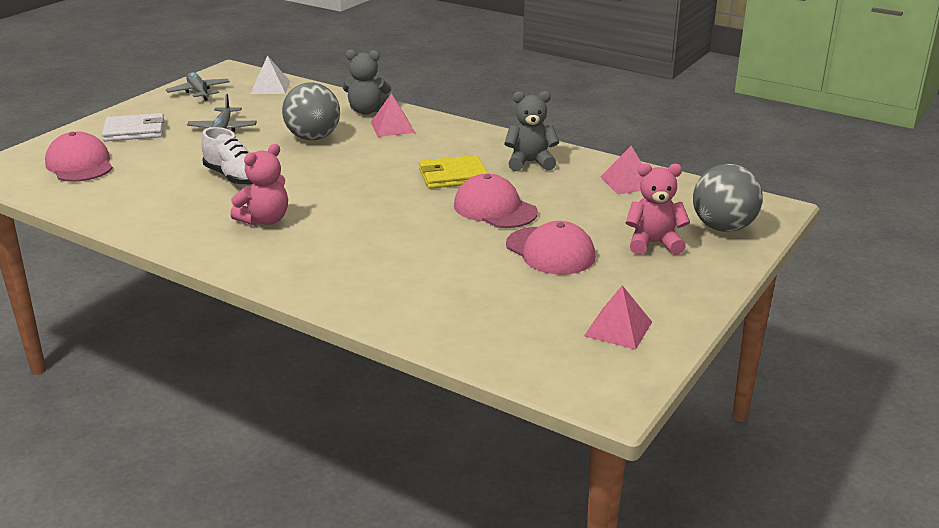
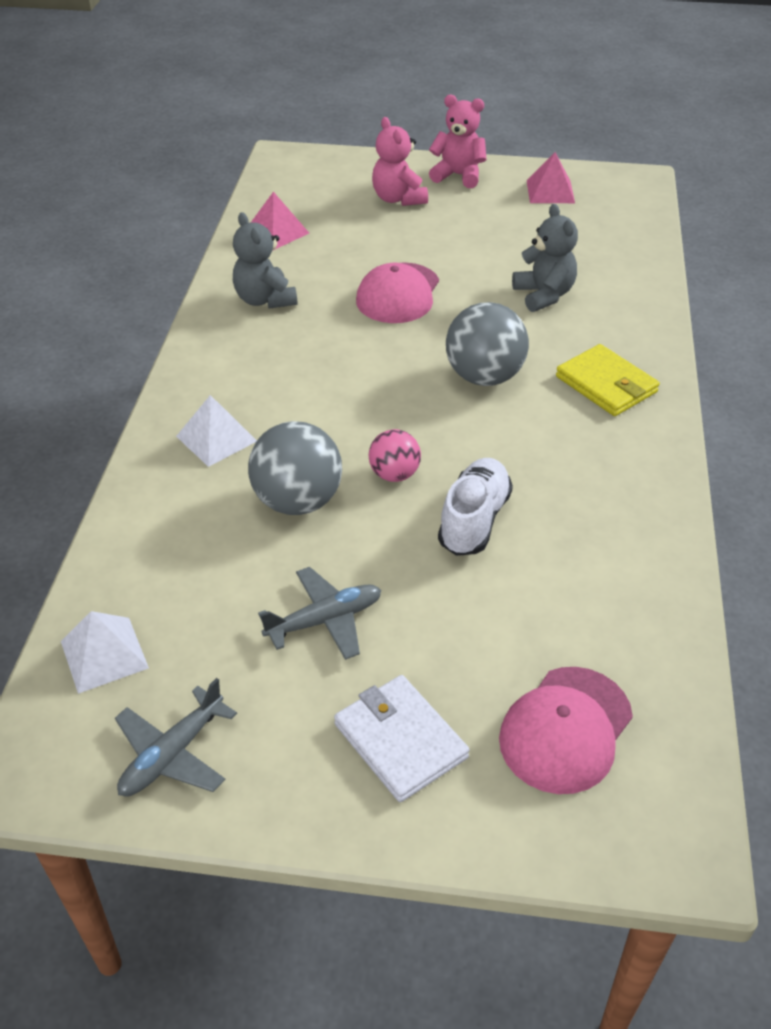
camera: 115 degrees left, 15 degrees up
pink teddy bear [230,144,288,226] -> pink teddy bear moved to [429,95,487,188]
grey teddy bear [343,50,391,115] -> grey teddy bear moved to [512,204,578,312]
pink pyramid [371,93,415,137] -> white pyramid [176,395,257,467]
yellow wallet [419,155,488,189] -> yellow wallet moved to [556,344,660,416]
pink cap [506,221,596,275] -> none
grey ball [693,164,763,232] -> grey ball moved to [446,302,529,386]
none -> pink ball [369,429,421,482]

